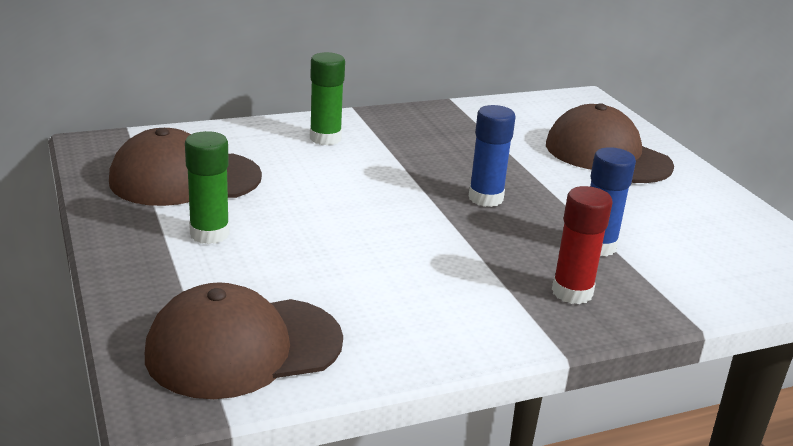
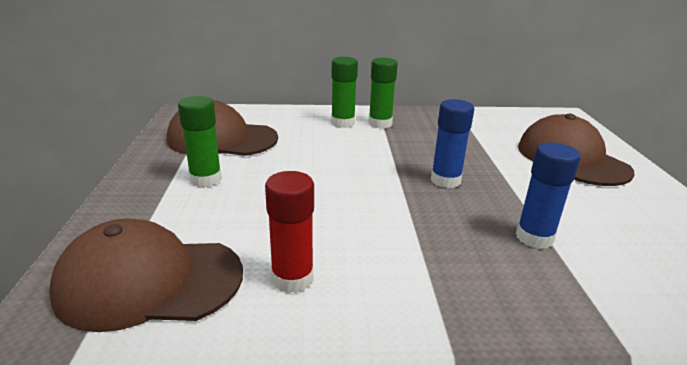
camera: 20 degrees right, 0 degrees up
red glue stick [552,186,612,304] -> red glue stick moved to [265,171,314,293]
none -> green glue stick [368,58,398,129]

